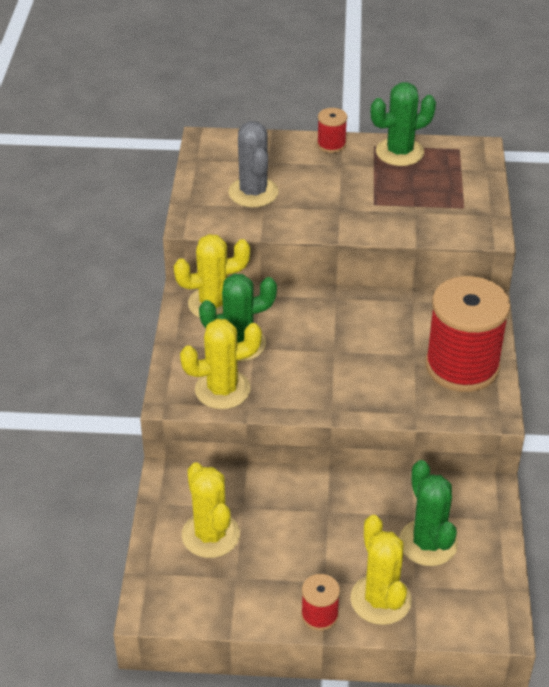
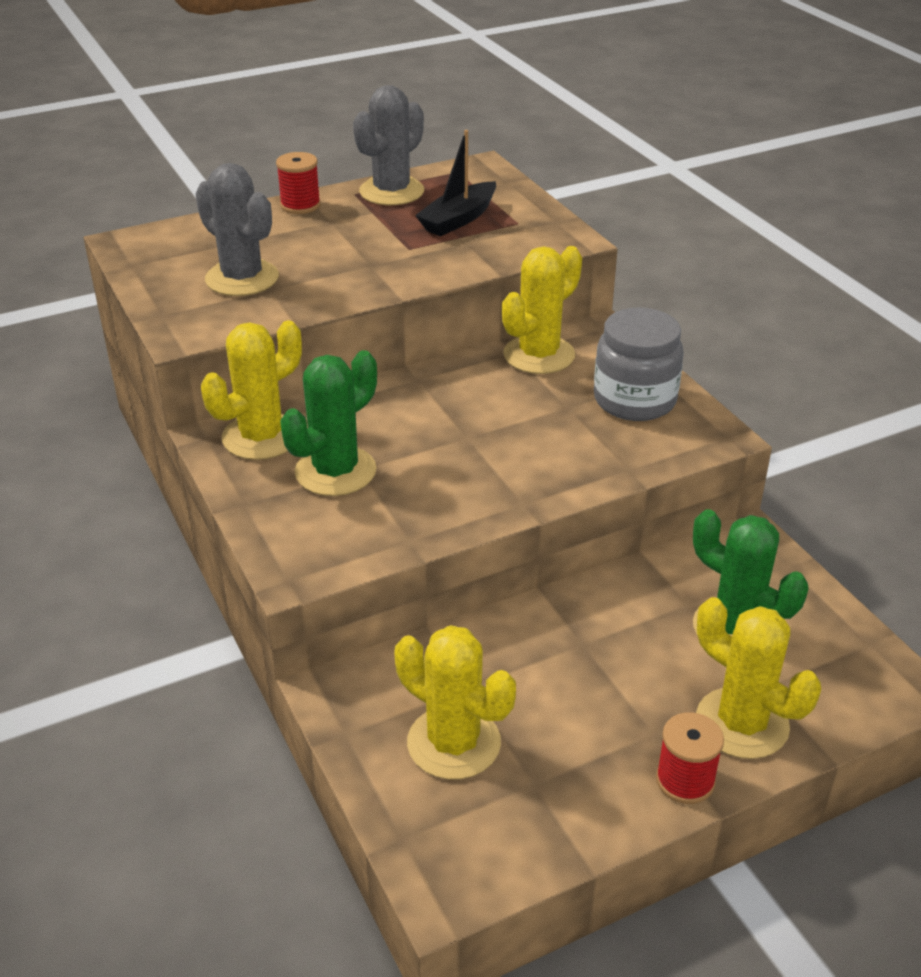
camera: 30 degrees left, 5 degrees down
yellow cactus [180,319,262,409] -> yellow cactus moved to [502,246,582,374]
green cactus [371,82,436,166] -> grey cactus [353,85,424,205]
red spool [425,276,511,392] -> grey jar [594,307,684,421]
none -> black boat [415,130,496,236]

